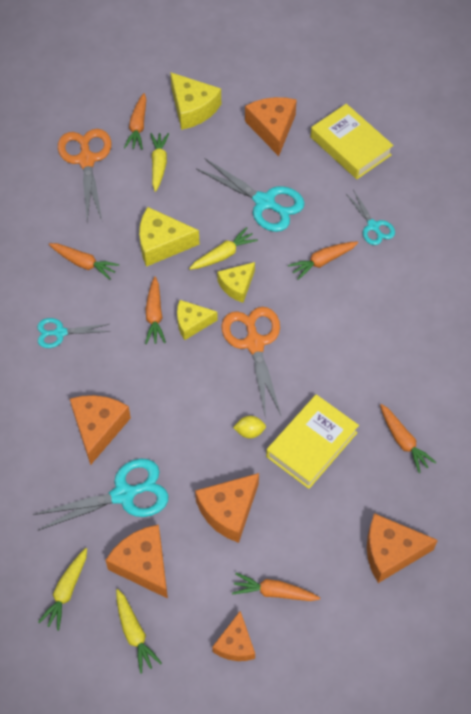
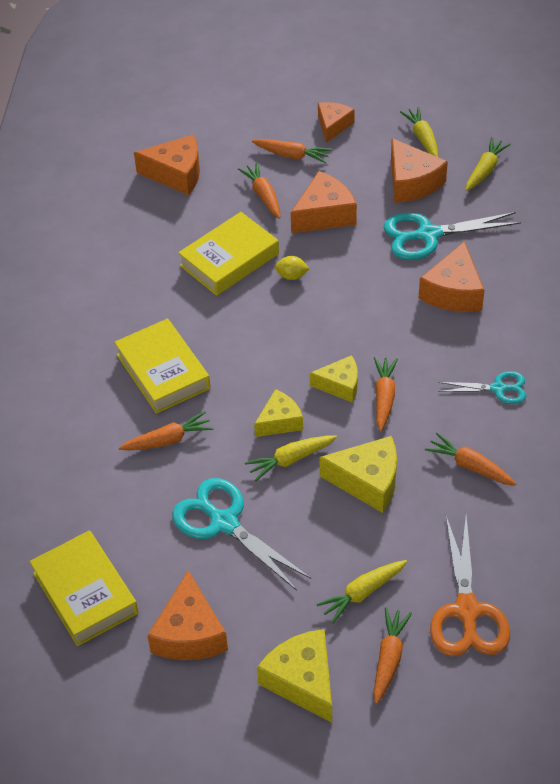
camera: 170 degrees left, 10 degrees down
yellow carrot [150,133,169,192] -> yellow carrot turned 45 degrees clockwise [316,560,407,624]
orange scissors [221,307,281,419] -> none
turquoise scissors [346,190,395,245] -> none
orange carrot [380,404,437,473] -> orange carrot moved to [238,162,281,219]
none -> yellow book [114,318,210,414]

